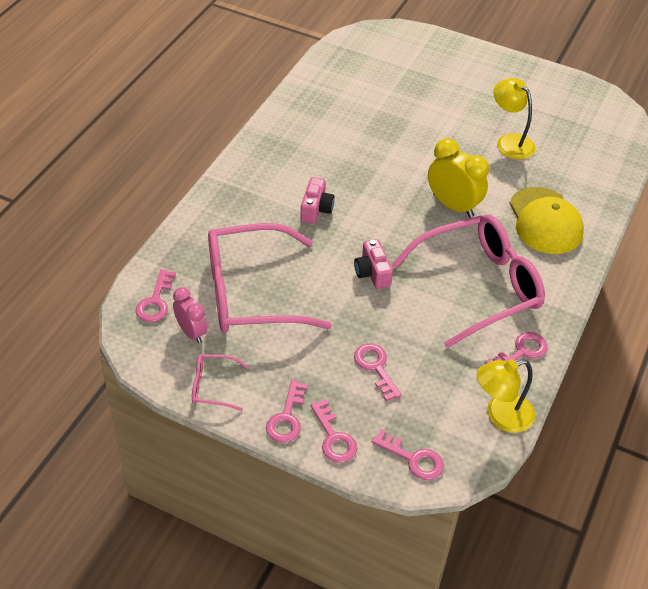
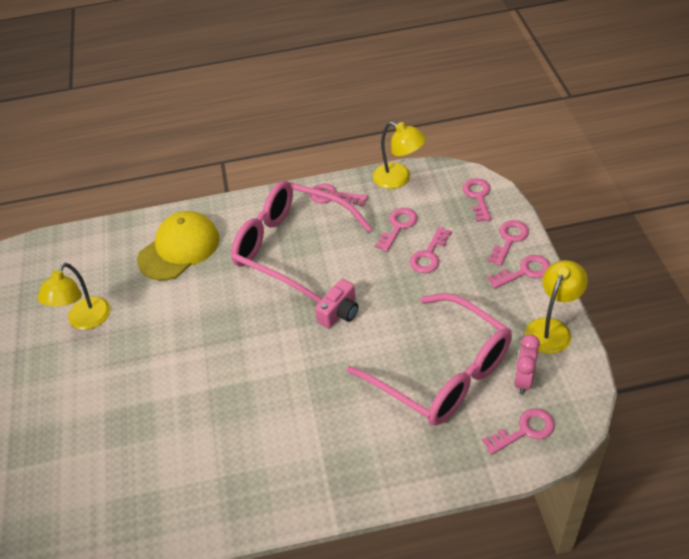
camera: 120 degrees left, 0 degrees up
pink glasses [192,354,249,411] -> yellow lamp [525,260,588,354]
pink camera [300,177,335,224] -> none
yellow clock [428,138,489,218] -> none
none -> pink key [375,208,417,252]

